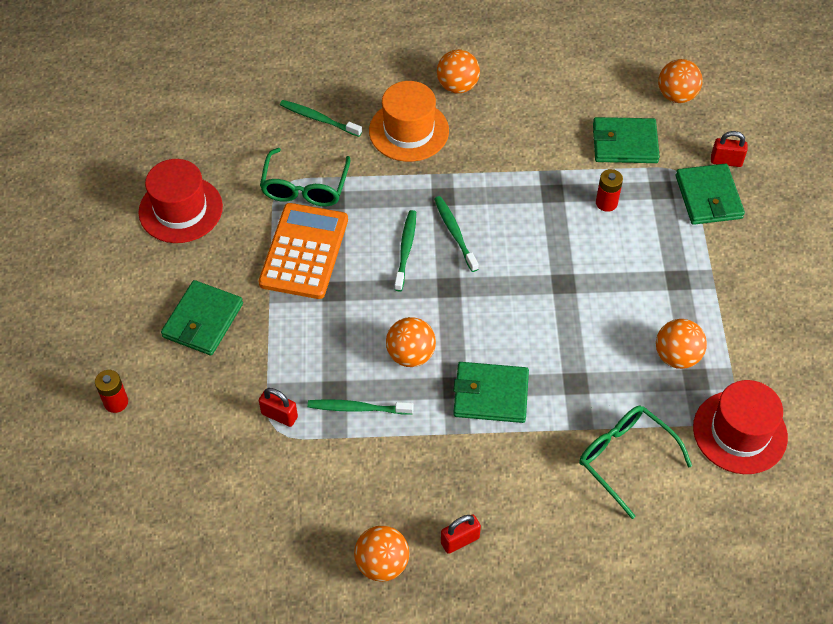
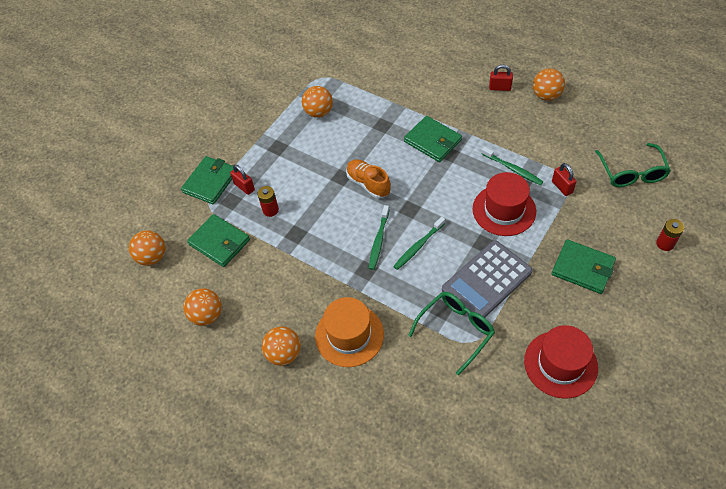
camera: 140 degrees left, 0 degrees up
green wallet [161,280,243,355] -> green wallet turned 60 degrees clockwise [552,239,616,294]
orange calculator [259,203,348,299] -> grey calculator [442,240,533,318]
green toothbrush [280,100,362,137] -> none
orange ball [386,317,436,367] -> orange ball moved to [184,288,222,326]
green glasses [579,406,692,519] -> green glasses moved to [595,143,671,187]
red hat [693,380,788,474] -> red hat moved to [473,172,536,236]
red padlock [711,131,748,167] -> red padlock moved to [230,165,255,195]
none -> orange shoe [346,159,391,199]

